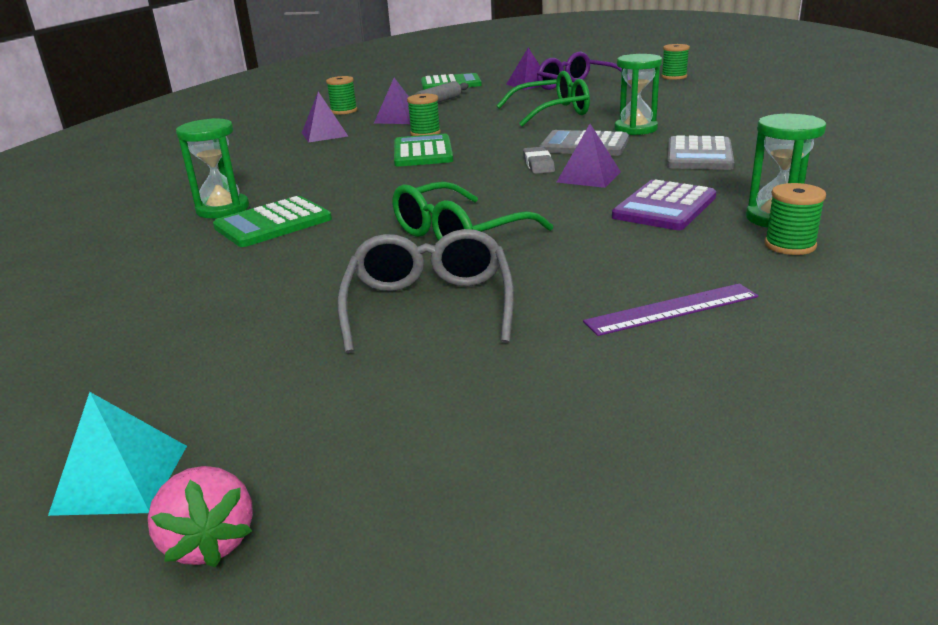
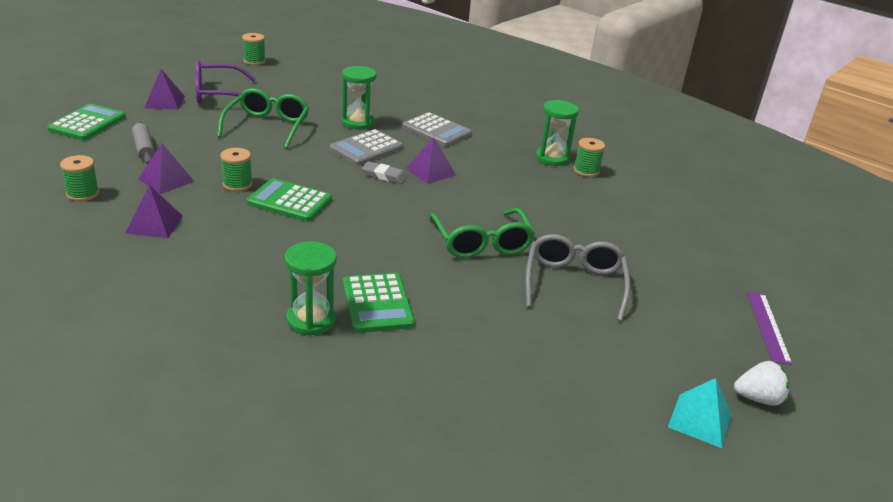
camera: 70 degrees left, 5 degrees up
pink strawberry [148,466,253,568] -> white strawberry [734,361,789,406]
grey glasses [337,229,514,353] -> grey glasses turned 75 degrees clockwise [525,234,631,321]
purple ruler [583,283,758,336] -> purple ruler moved to [747,292,792,365]
purple calculator [612,179,716,230] -> none

